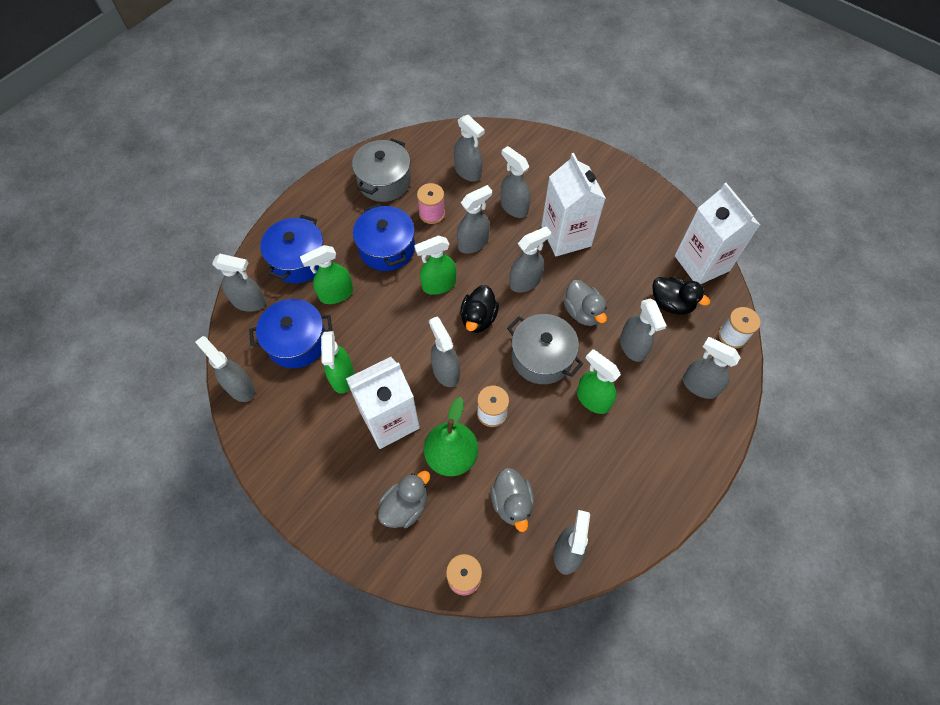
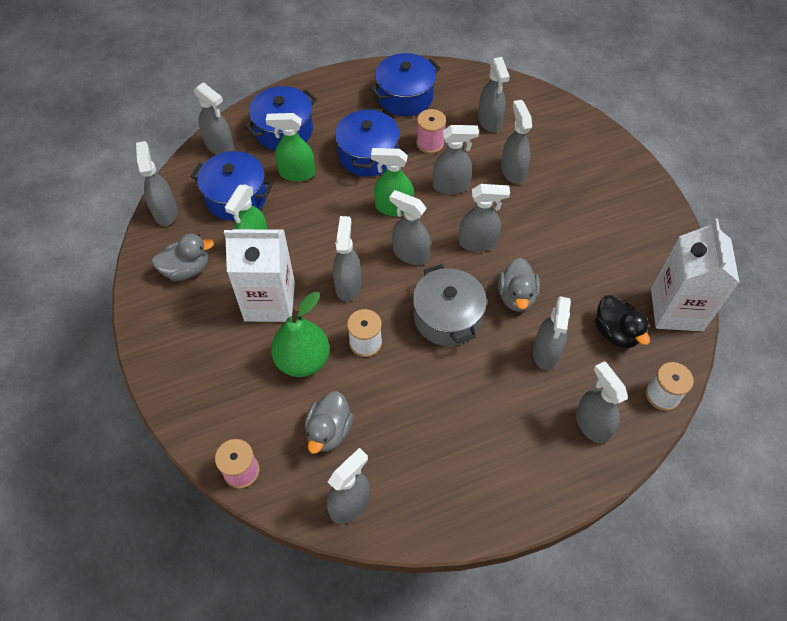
camera: 30 degrees right, 5 degrees down
grey pot [352,138,411,202] -> blue pot [370,53,440,116]
grey duck [378,471,430,528] -> grey duck moved to [152,233,214,281]
black duck [460,285,499,333] -> grey spray bottle [390,190,431,265]
white carton [541,153,606,256] -> none
green spray bottle [577,349,621,414] -> none

